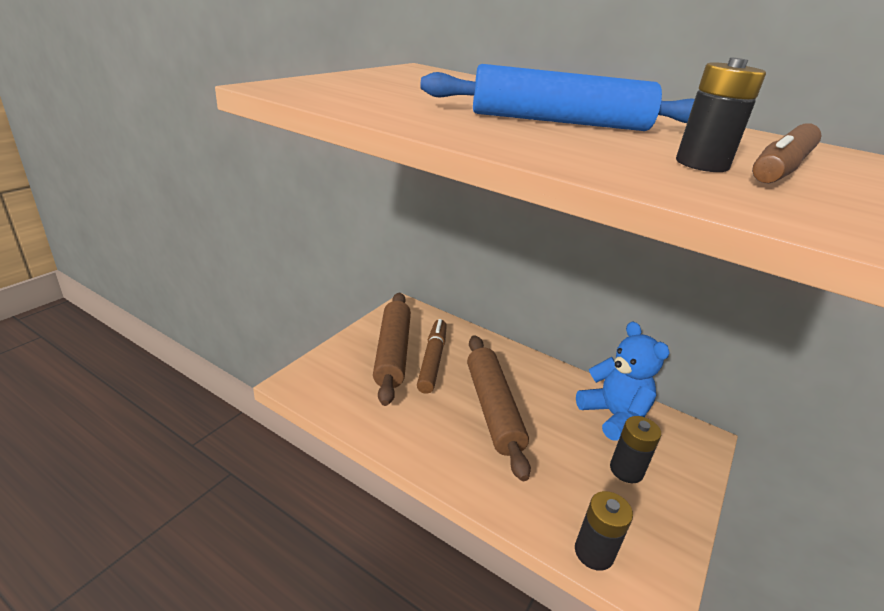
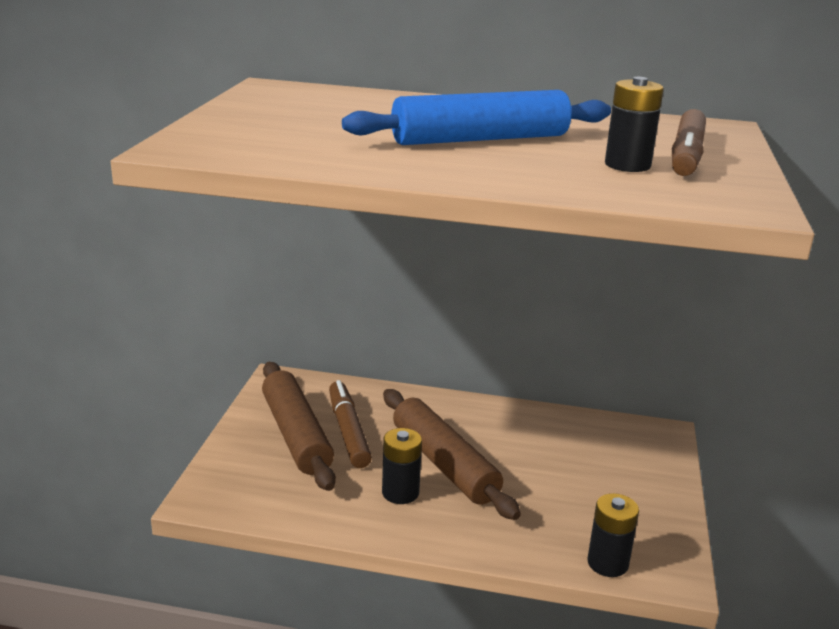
camera: 20 degrees left, 5 degrees down
blue teddy bear [576,322,670,441] -> none
black battery [610,416,661,483] -> black battery moved to [382,428,422,504]

